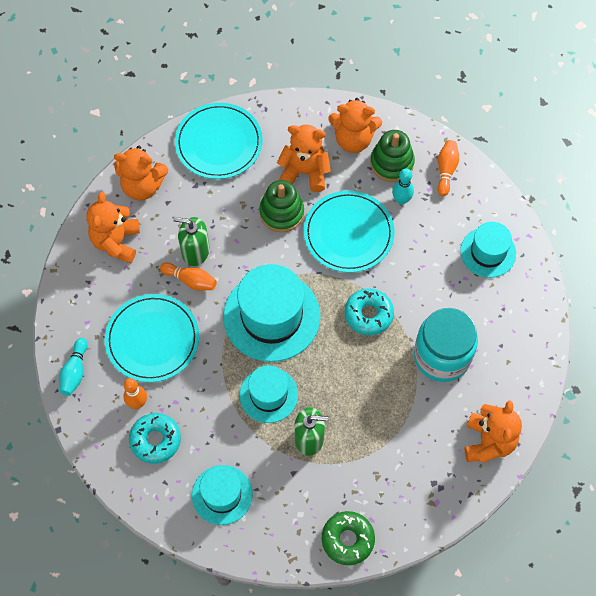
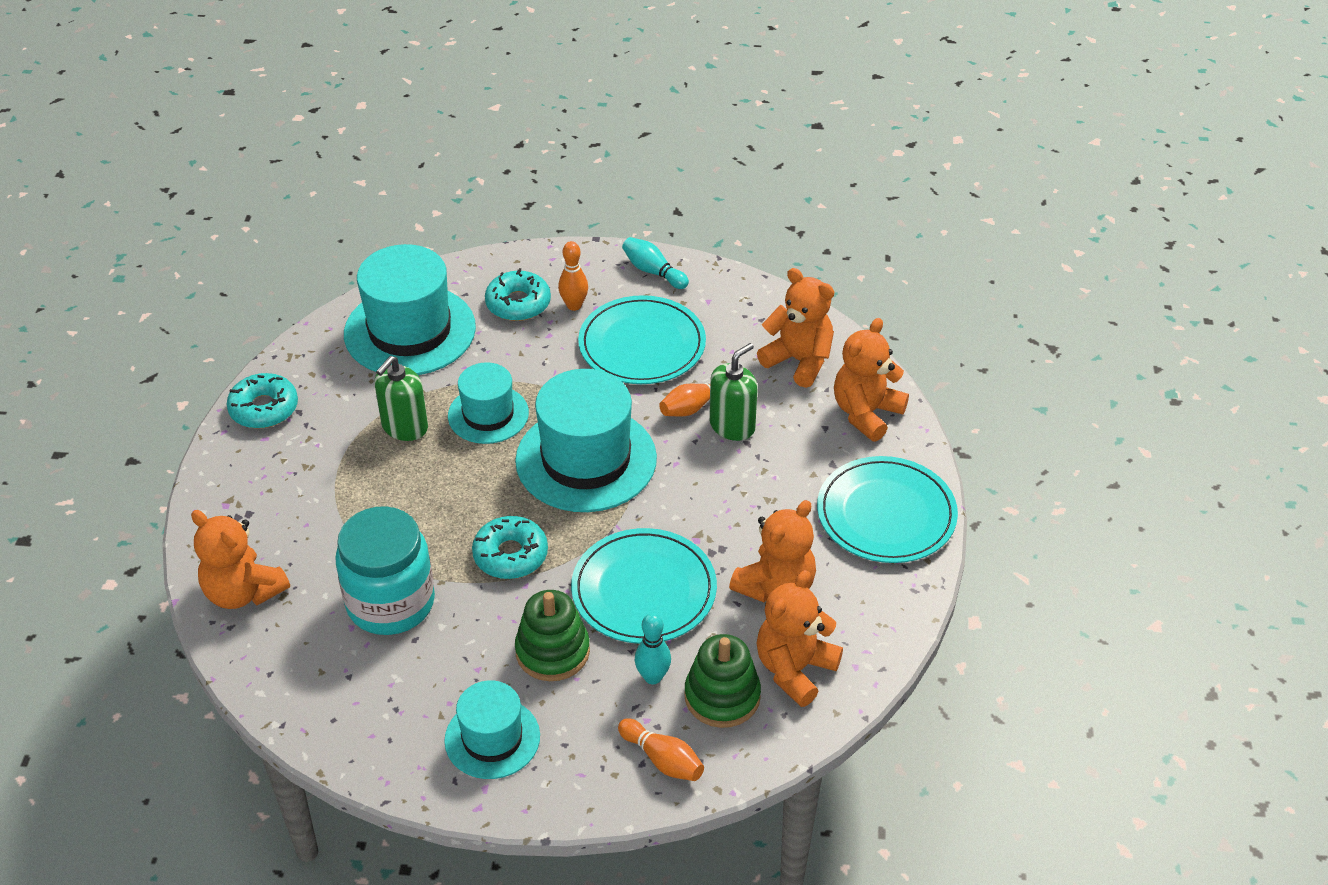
camera: 120 degrees right, 20 degrees down
turquoise hat [192,465,253,525] -> turquoise hat [344,244,476,375], size x1.70
green stacking toy [259,180,304,232] -> green stacking toy moved to [515,590,590,681]
green donut [322,511,375,565] -> turquoise donut [227,373,298,428]

